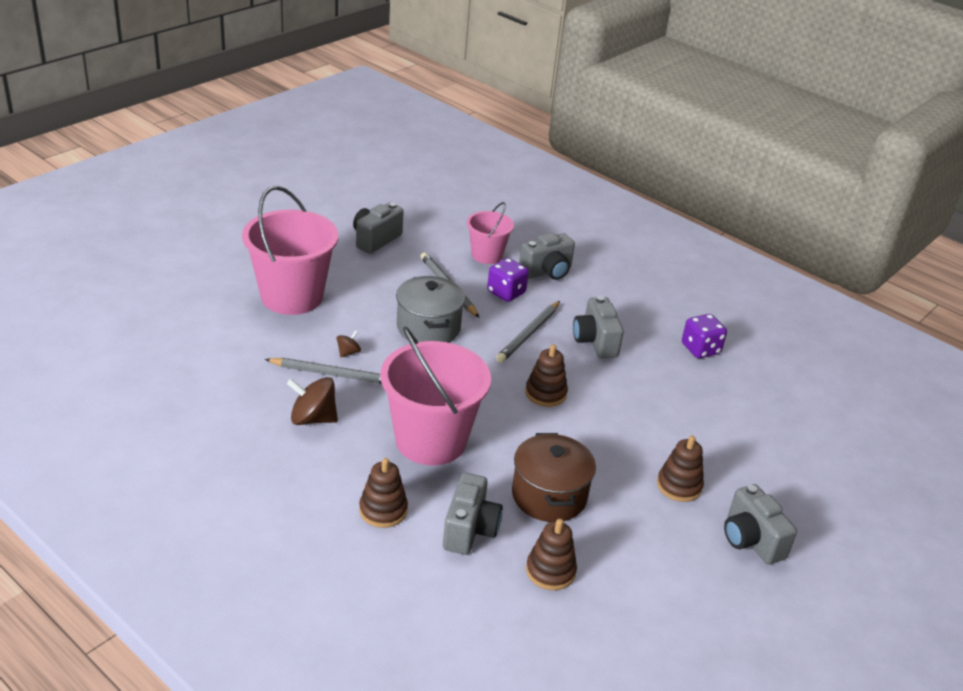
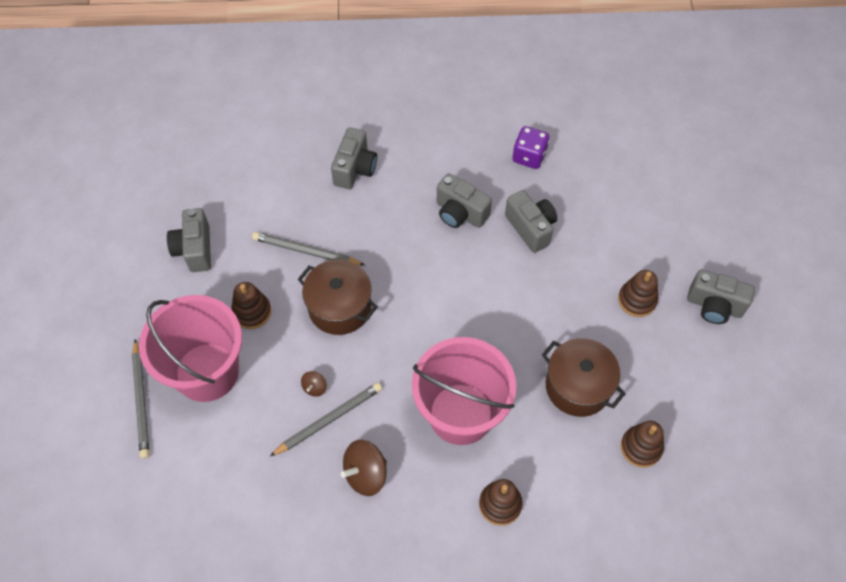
camera: 40 degrees left, 25 degrees up
brown spinning top [337,331,361,357] -> brown spinning top turned 150 degrees counterclockwise [301,371,327,397]
grey pot [396,276,465,342] -> brown pot [297,260,378,335]
grey camera [443,473,503,555] -> grey camera moved to [505,190,557,253]
pink bucket [467,202,514,264] -> none
purple dice [487,258,529,302] -> none
grey pencil [496,301,560,363] -> grey pencil moved to [132,339,149,458]
brown stacking toy [525,344,568,407] -> brown stacking toy moved to [231,282,271,329]

